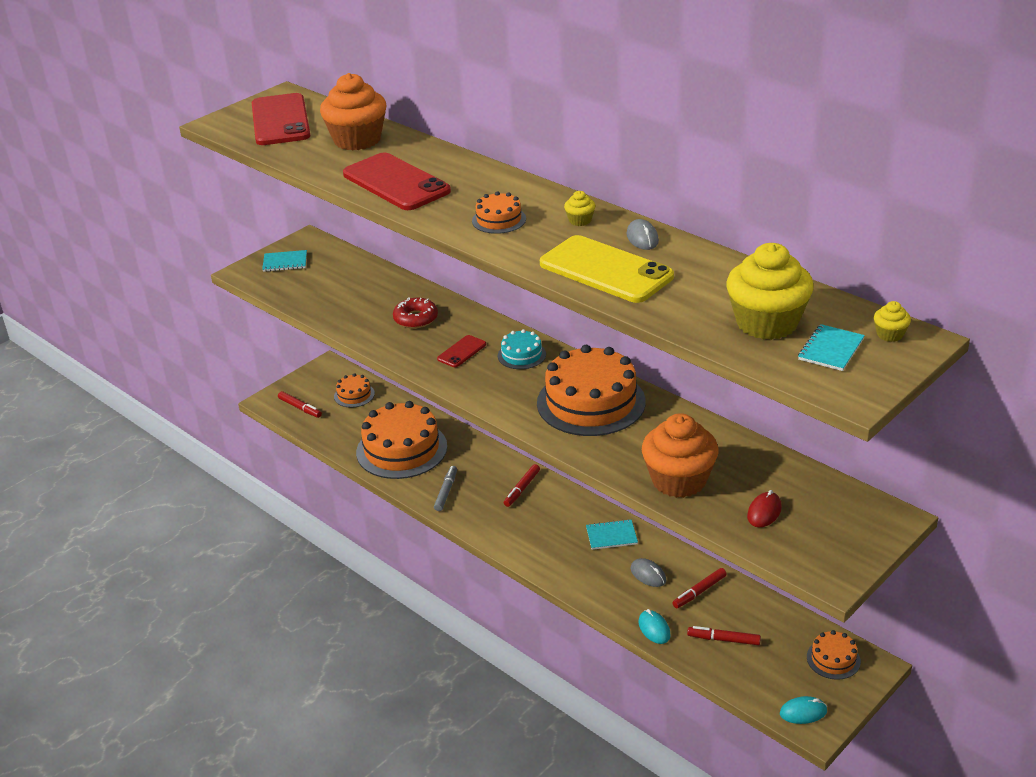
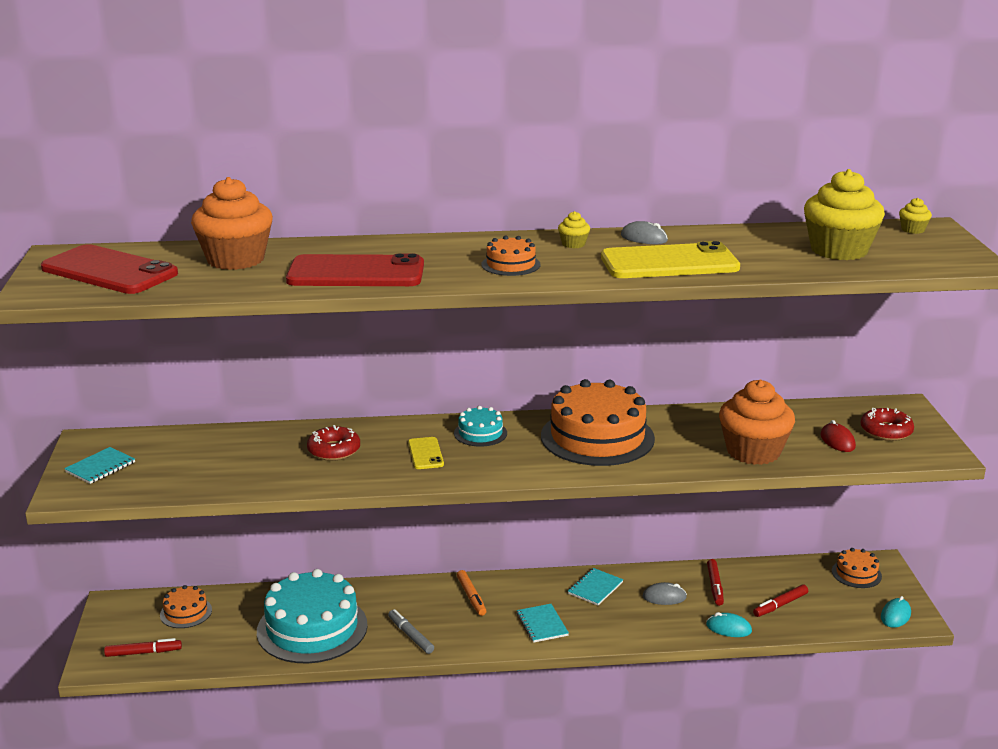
camera: 50 degrees left, 10 degrees down
orange cake [356,401,447,479] -> turquoise cake [257,569,368,663]
red phone [437,335,486,367] -> yellow phone [408,437,444,469]
red marker [504,464,540,507] -> orange marker [457,570,486,616]
turquoise notebook [798,324,865,371] -> turquoise notebook moved to [517,604,569,643]
none -> red donut [861,408,914,441]

